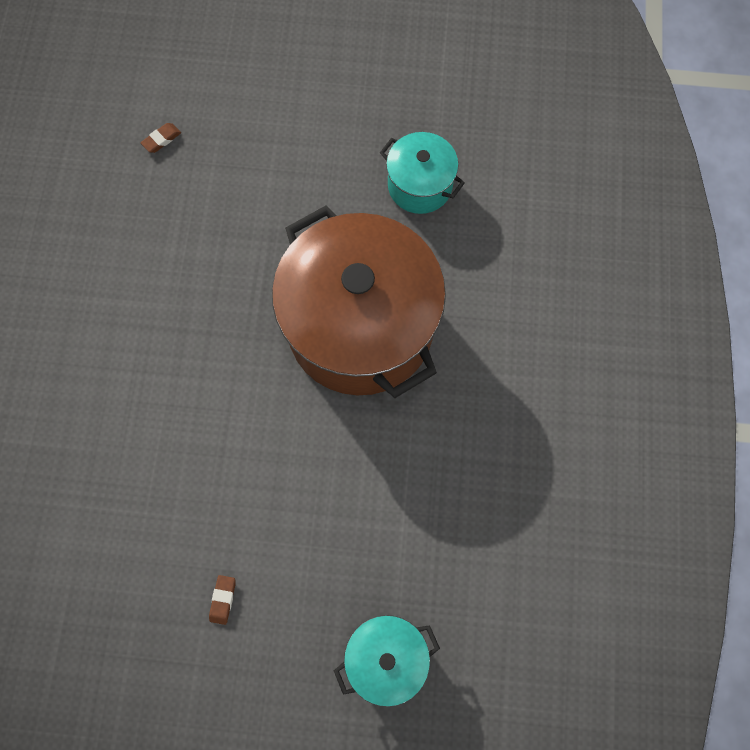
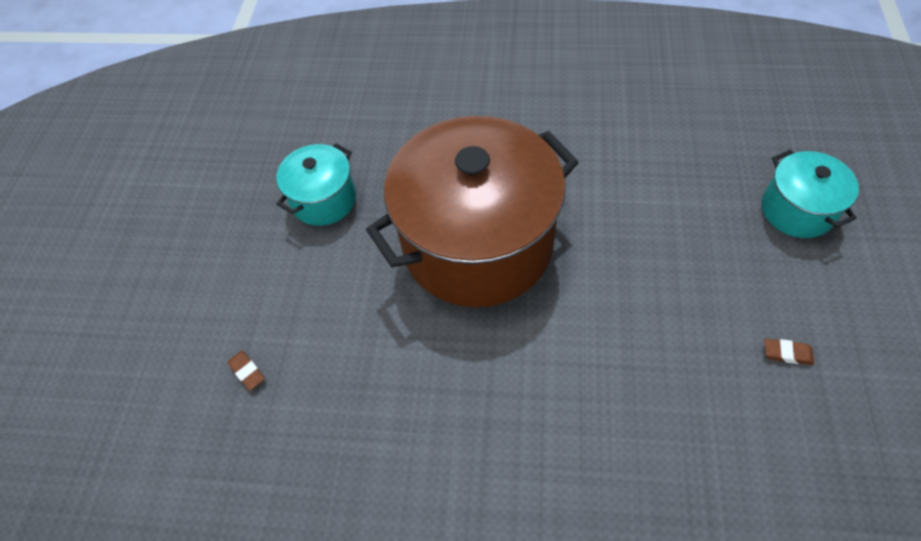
camera: 85 degrees left, 15 degrees down
brown eraser [141,123,181,153] -> brown eraser moved to [228,351,265,391]

